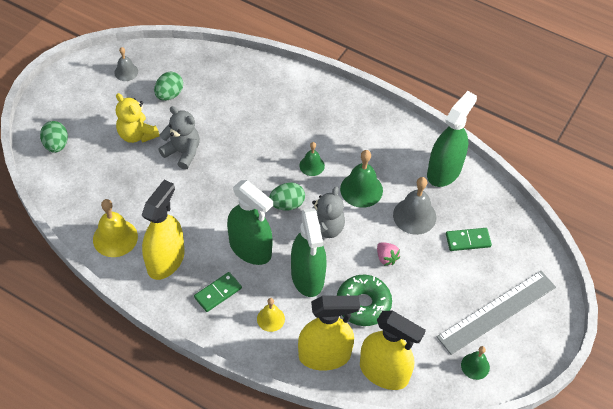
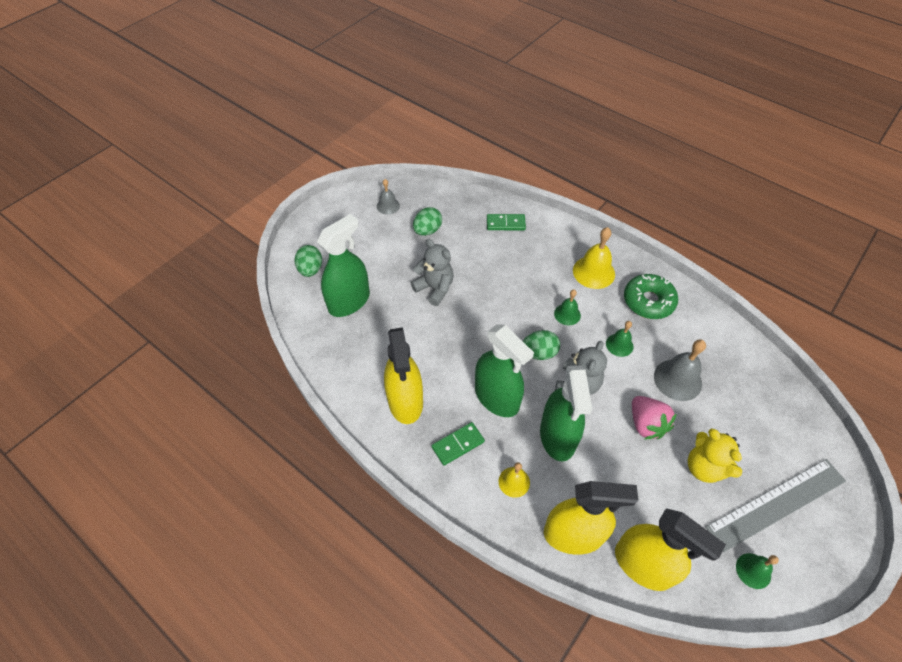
camera: 10 degrees right, 0 degrees up
yellow bell [93,199,138,257] -> yellow bell moved to [573,227,615,289]
yellow teddy bear [116,93,160,143] -> yellow teddy bear moved to [688,428,742,483]
yellow spray bottle [141,180,185,280] -> yellow spray bottle turned 135 degrees clockwise [384,327,423,424]
green donut [337,275,392,326] -> green donut moved to [624,274,678,319]
green bell [340,150,383,208] -> green bell [606,321,634,357], size x0.60
pink strawberry [377,242,400,266] -> pink strawberry [632,396,677,440], size x1.59
green spray bottle [427,91,477,187] -> green spray bottle moved to [317,214,370,317]
green domino [446,228,492,251] -> green domino moved to [487,214,526,230]

